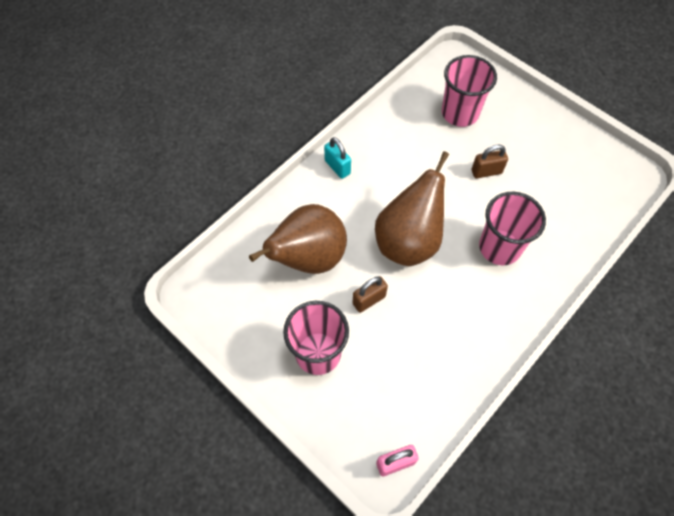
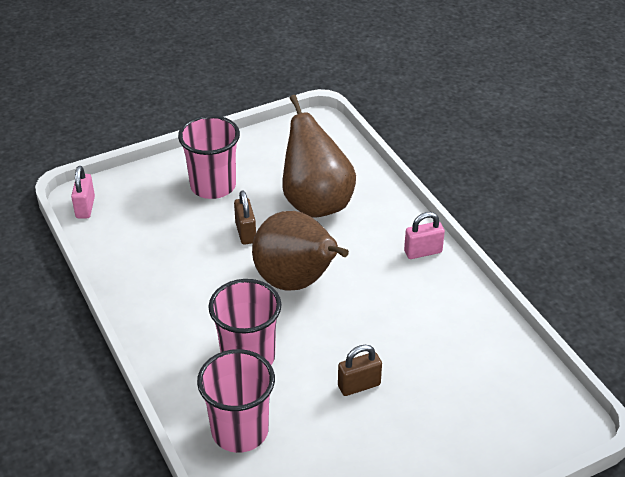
camera: 110 degrees right, 20 degrees down
turquoise padlock [324,137,351,179] -> pink padlock [404,212,445,259]
pink cup [442,55,497,127] -> pink cup moved to [197,349,275,453]
brown padlock [472,145,508,179] -> brown padlock turned 60 degrees clockwise [338,345,382,396]

